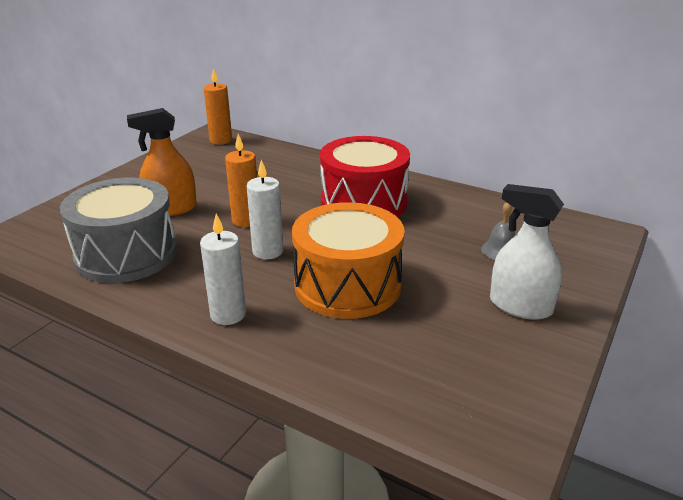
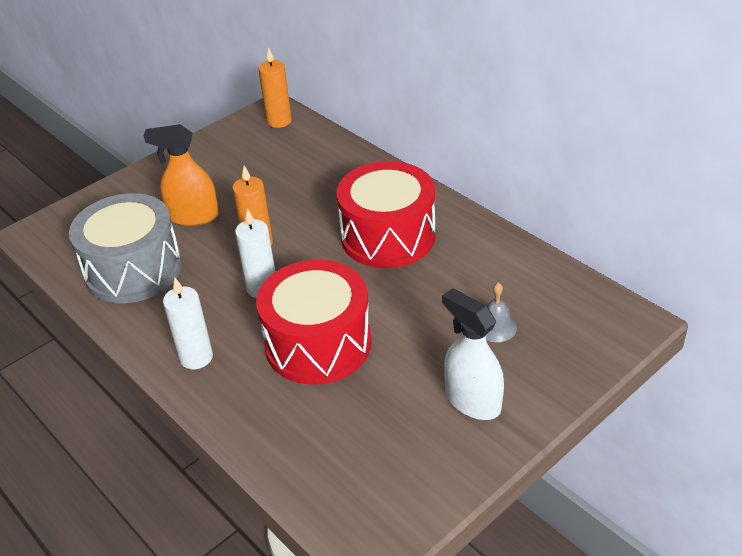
camera: 20 degrees right, 10 degrees up
orange drum [292,202,405,319] -> red drum [256,260,372,385]

